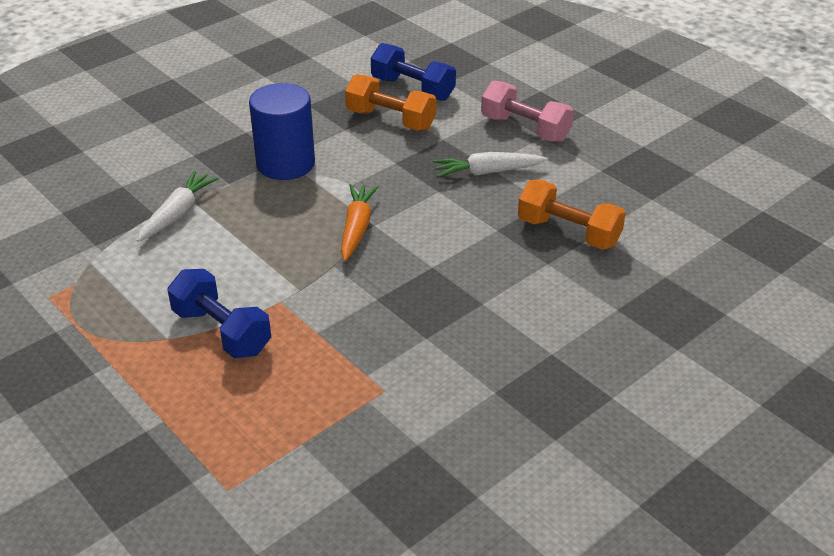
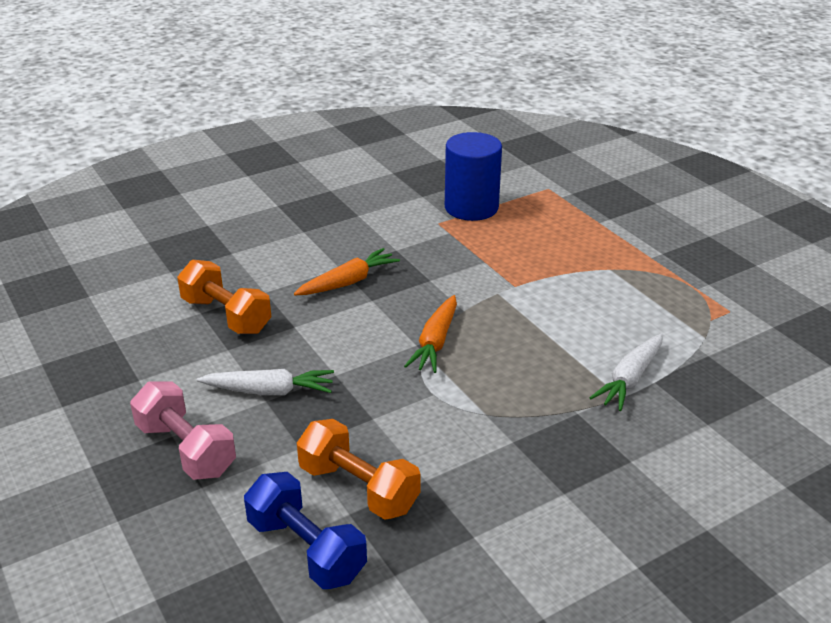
camera: 170 degrees left, 5 degrees down
blue dumbbell [167,269,271,358] -> none
blue cylinder [249,83,315,180] -> blue cylinder moved to [445,132,502,221]
none -> orange carrot [294,248,400,295]

